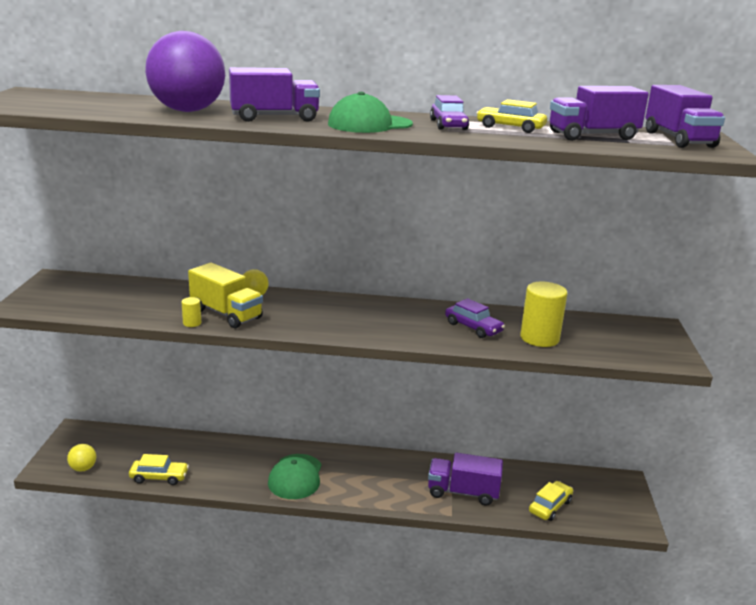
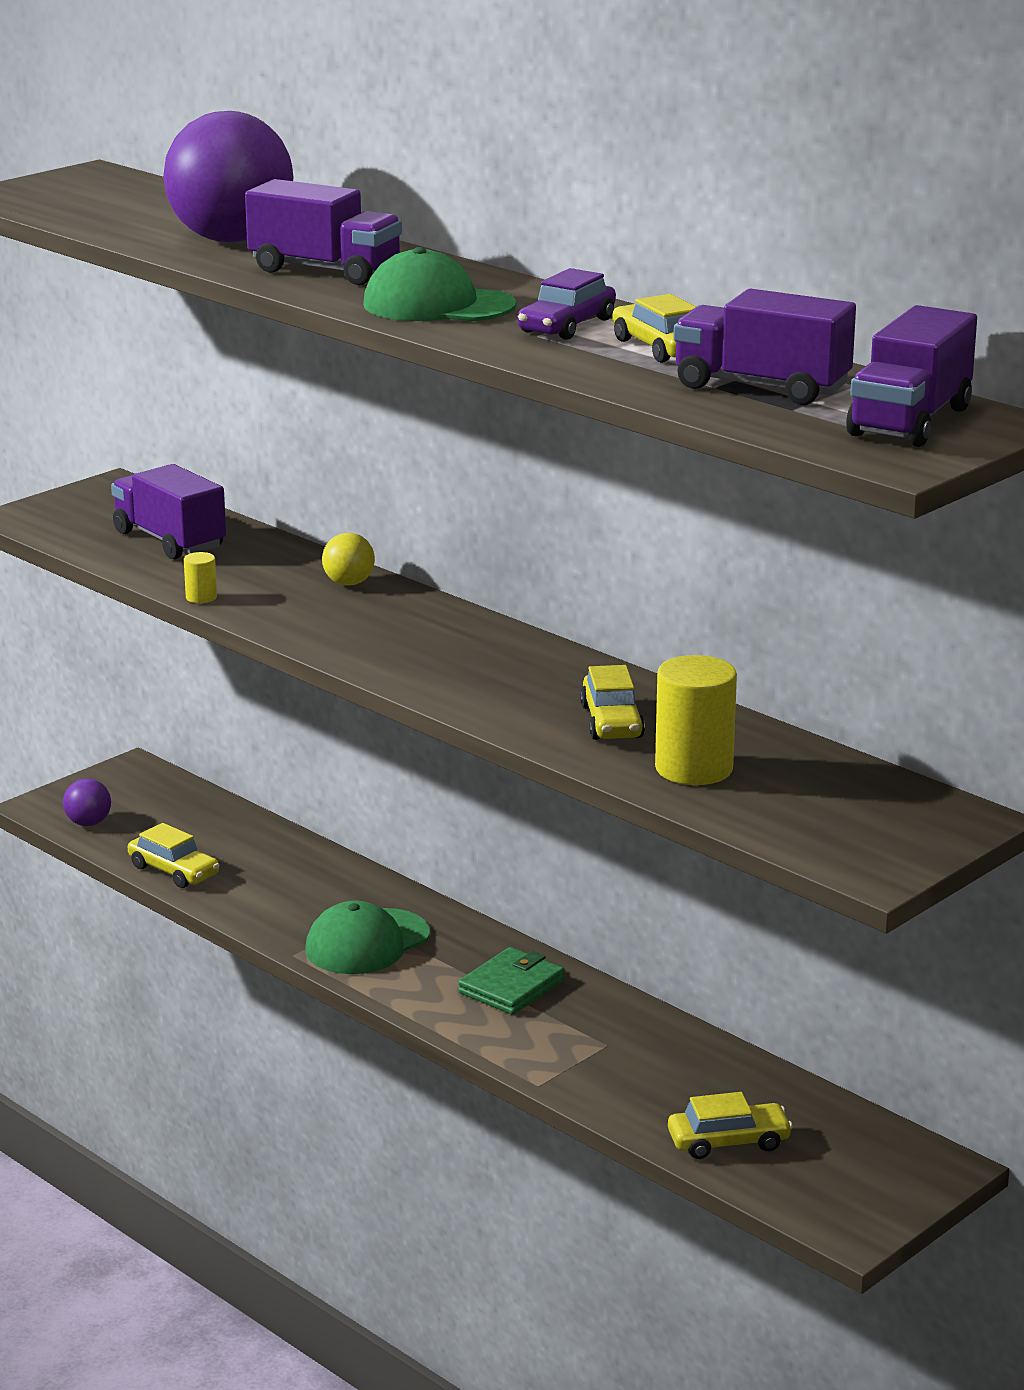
camera: 40 degrees right, 0 degrees up
yellow ball [67,444,96,472] -> purple ball [63,778,111,826]
yellow truck [188,263,263,328] -> none
purple truck [428,453,503,506] -> purple truck moved to [111,464,226,559]
purple car [445,298,505,338] -> yellow car [580,665,645,740]
none -> green wallet [458,947,565,1015]

